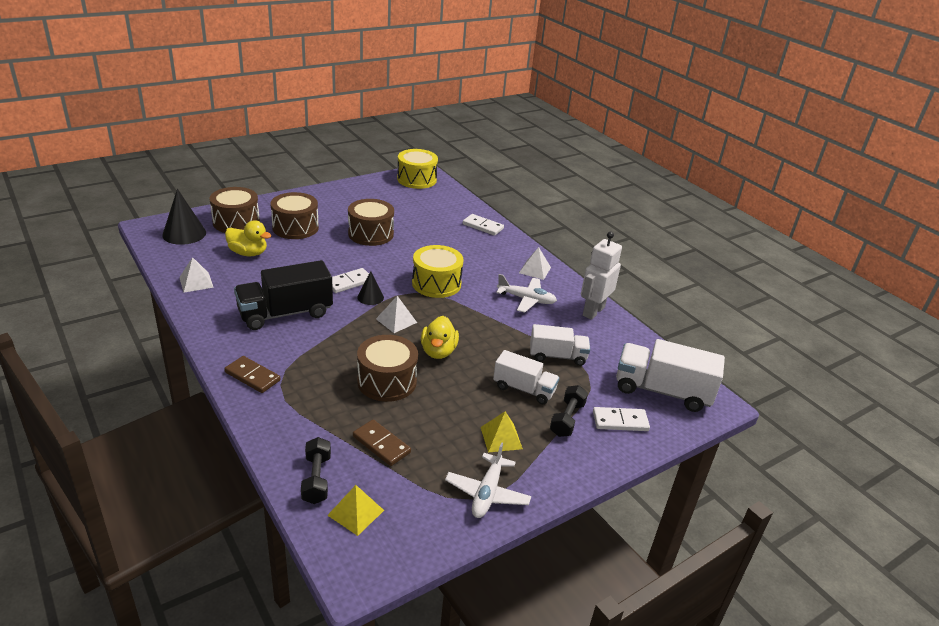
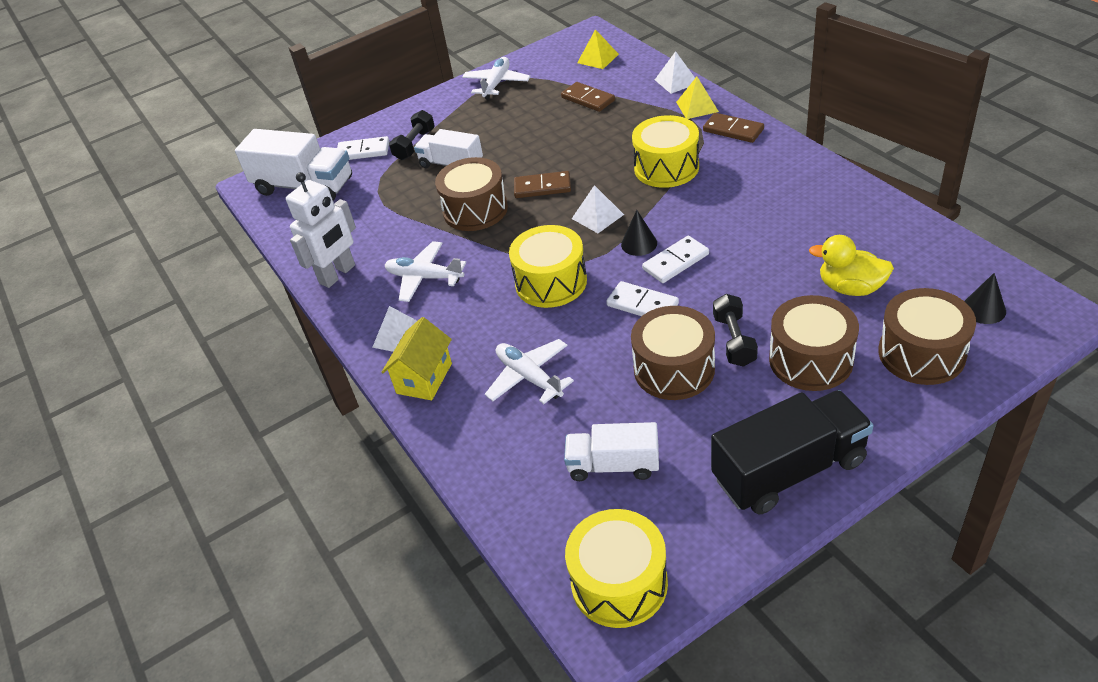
camera: 170 degrees left, 10 degrees up
black cone [162,189,206,245] -> black cone [965,273,1006,324], size x0.58
white pyramid [179,257,214,292] -> white pyramid moved to [655,51,695,94]
black truck [234,260,333,330] -> black truck moved to [711,390,873,514]
black dumbbell [301,437,331,504] -> black dumbbell moved to [713,294,758,367]
brown drum [357,335,418,402] -> brown drum moved to [435,157,508,231]
yellow duck [421,316,459,359] -> brown domino [514,171,571,198]
white domino [463,214,504,236] -> white domino moved to [606,281,679,316]
yellow pyramid [481,411,523,453] -> yellow pyramid moved to [676,77,719,119]
white truck [530,324,590,366] -> white truck moved to [564,422,659,481]
none -> yellow house [382,317,452,400]
none -> white plane [485,339,574,404]
none -> yellow drum [632,115,699,188]

